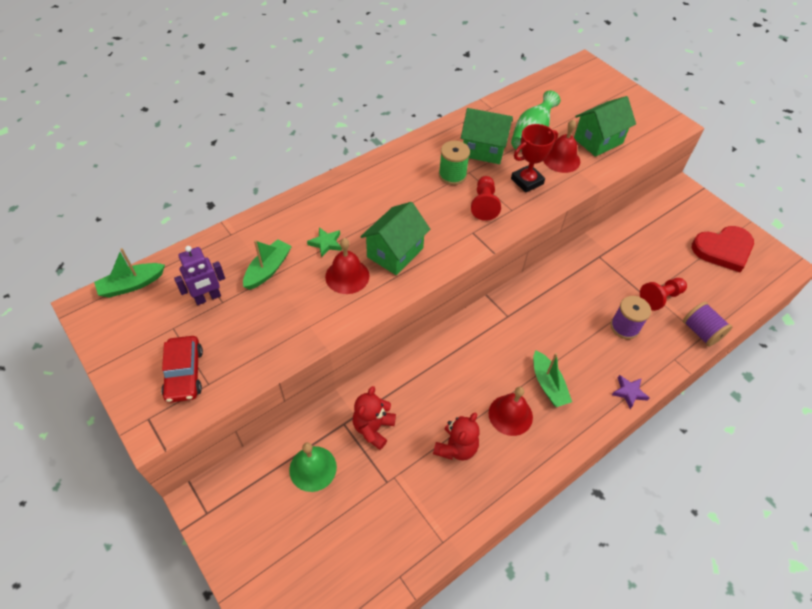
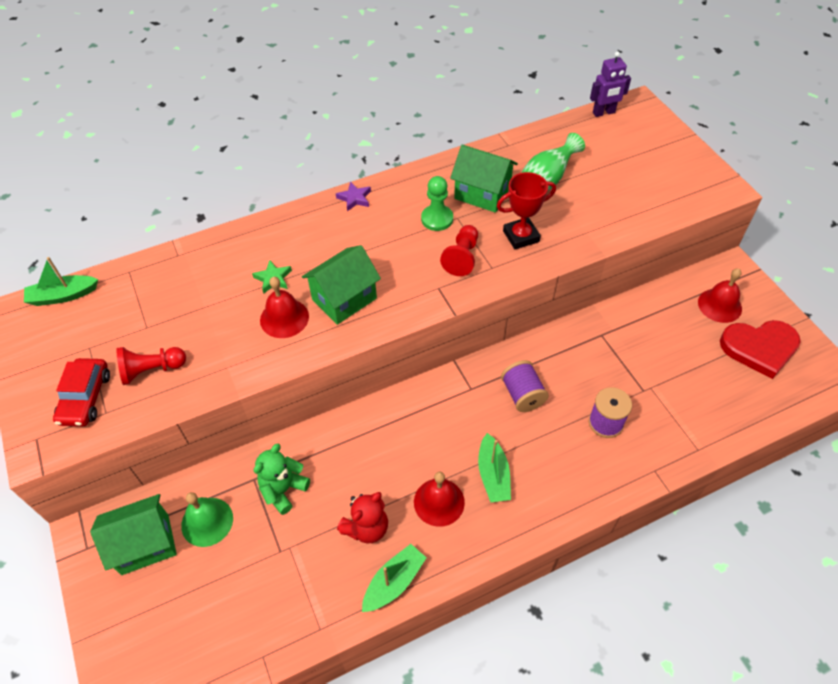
camera: 15 degrees right, 0 degrees up
purple robot [174,246,225,305] -> purple robot moved to [590,51,631,117]
green boat [243,239,292,290] -> green boat moved to [362,544,427,612]
red teddy bear [353,386,396,450] -> green teddy bear [254,444,310,515]
green spool [439,141,470,185] -> green pawn [421,176,453,231]
red bell [543,119,580,173] -> red bell moved to [698,268,742,323]
green house [574,96,636,157] -> green house moved to [90,494,177,575]
purple star [612,375,650,409] -> purple star moved to [336,182,371,211]
red pawn [640,278,687,311] -> red pawn moved to [116,347,186,385]
purple spool [683,302,732,347] -> purple spool moved to [501,360,549,412]

